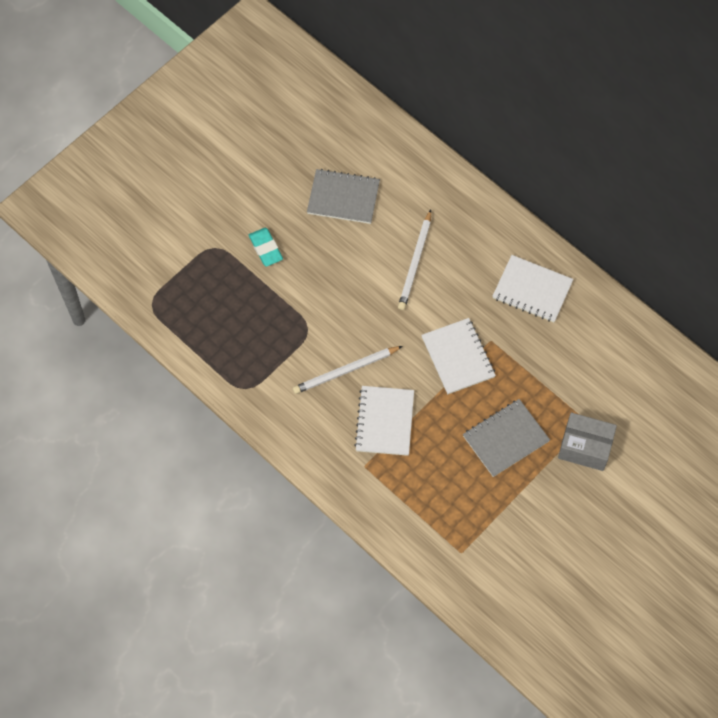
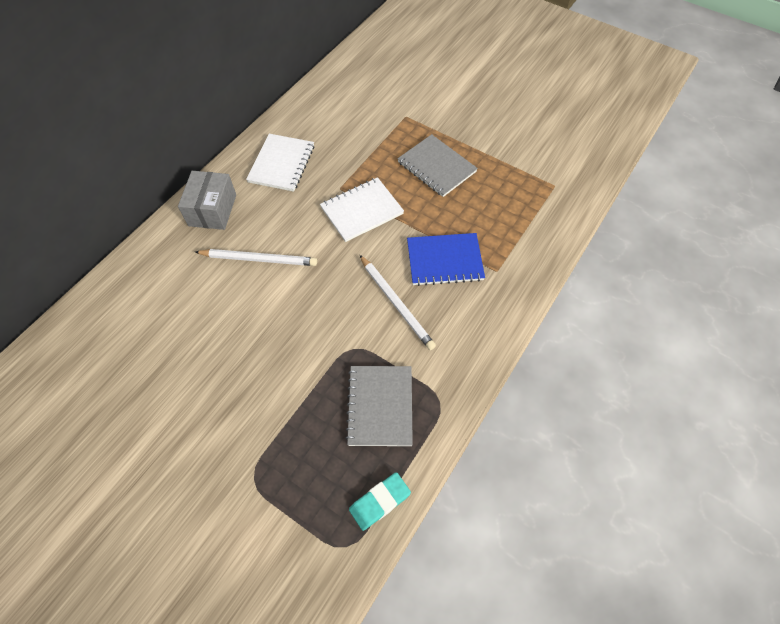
camera: 100 degrees left, 5 degrees down
turquoise eraser [249,228,283,267] -> turquoise eraser moved to [349,472,411,531]
grey notebook [307,169,380,224] -> grey notebook moved to [345,366,413,446]
white notebook [354,386,414,456] -> blue notebook [407,233,485,286]
grey box [558,412,617,471] -> grey box moved to [178,171,236,230]

